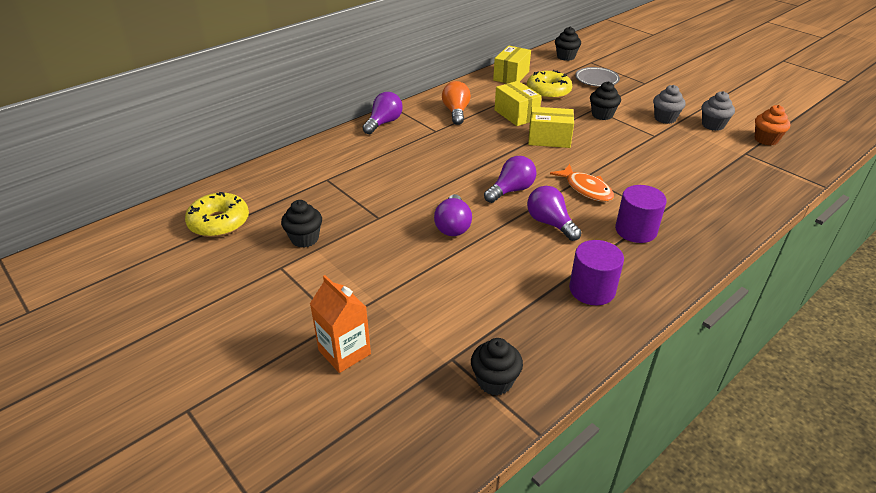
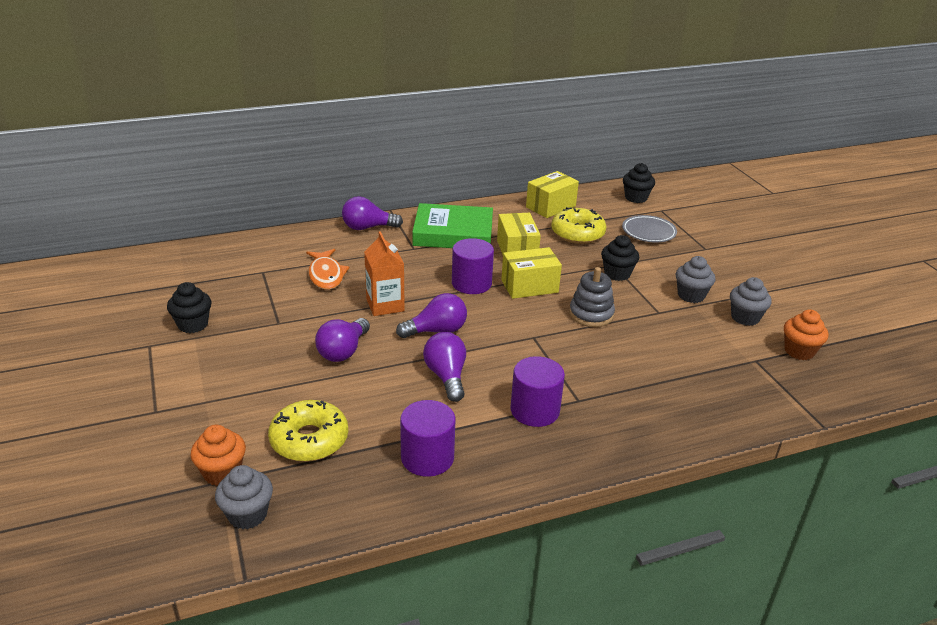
camera: 20 degrees right, 5 degrees down
yellow donut [185,192,249,237] -> yellow donut moved to [268,400,348,462]
orange carton [310,275,371,373] -> orange carton moved to [364,231,405,316]
purple light bulb [362,92,403,134] -> purple light bulb turned 150 degrees counterclockwise [342,196,403,230]
orange light bulb [442,81,471,125] -> green book [412,203,493,248]
black cupcake [471,338,523,395] -> grey cupcake [215,465,273,530]
yellow box [528,107,574,148] -> yellow box turned 45 degrees counterclockwise [501,247,562,299]
orange fish [550,164,614,202] -> orange fish moved to [306,249,350,290]
none -> orange cupcake [191,425,246,486]
none -> purple cylinder [452,238,494,294]
none -> grey stacking toy [569,267,615,327]

